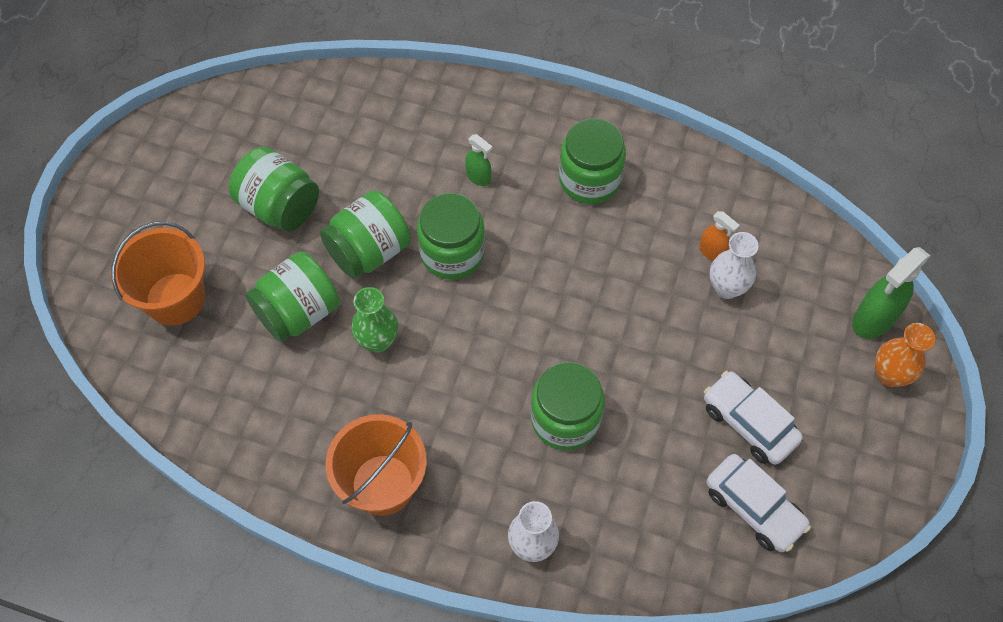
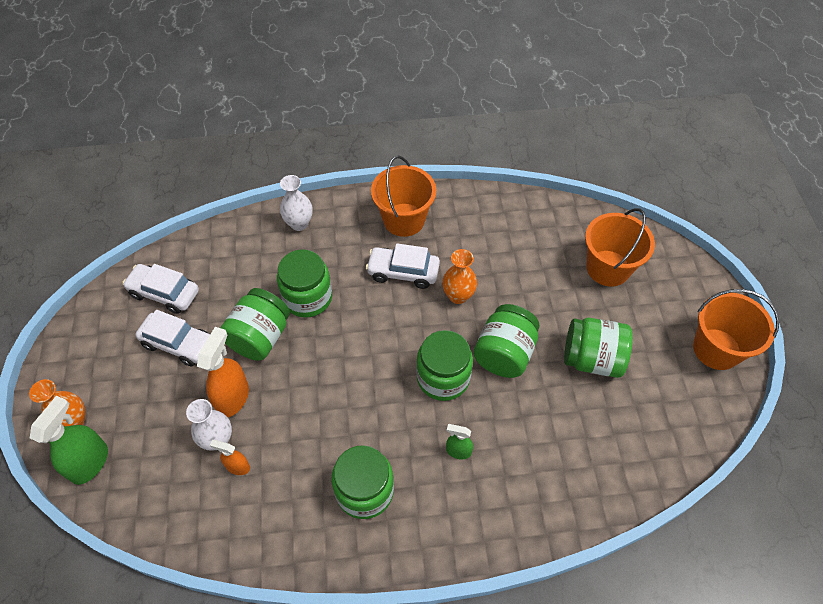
camera: 155 degrees right, 5 degrees down
green jar [245,251,340,342] -> green jar moved to [220,288,290,361]
green vase [351,287,398,353] -> orange vase [442,249,477,304]
none -> orange spray bottle [197,327,249,417]
none -> white car [366,243,440,289]
none -> orange bucket [693,289,779,370]

